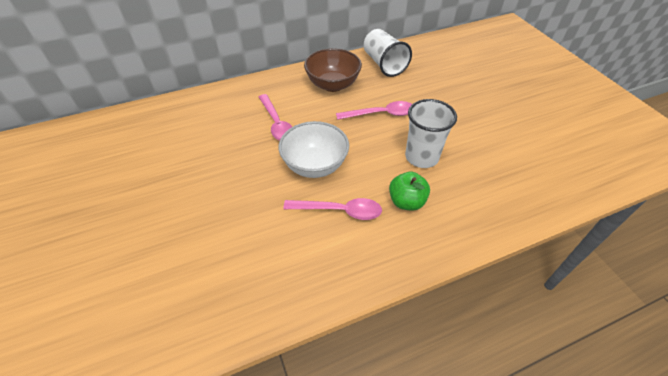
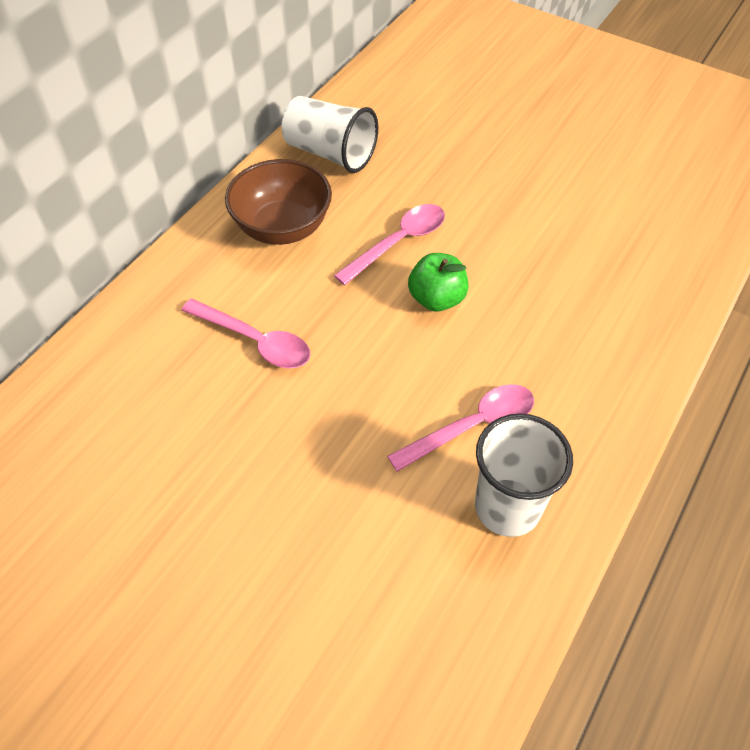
camera: 35 degrees left, 5 degrees up
white bowl [278,121,349,178] -> none
green apple [389,172,430,211] -> green apple moved to [408,253,469,311]
white cup [405,99,457,168] -> white cup moved to [475,413,573,537]

